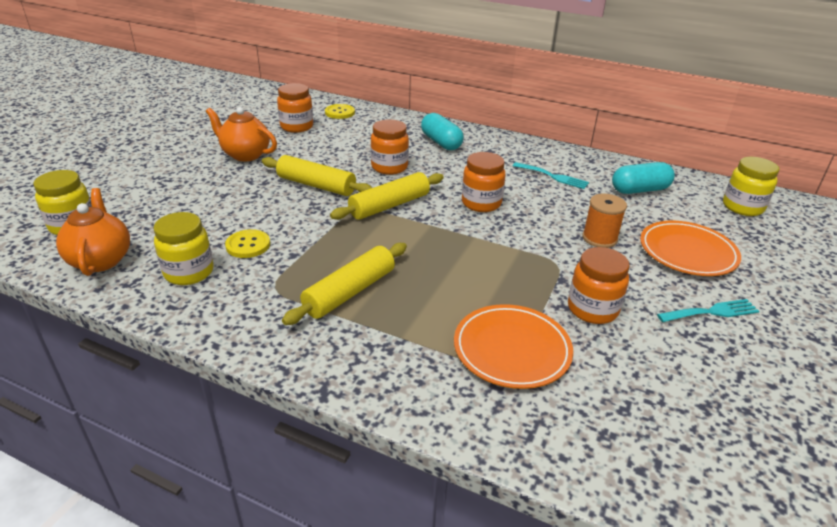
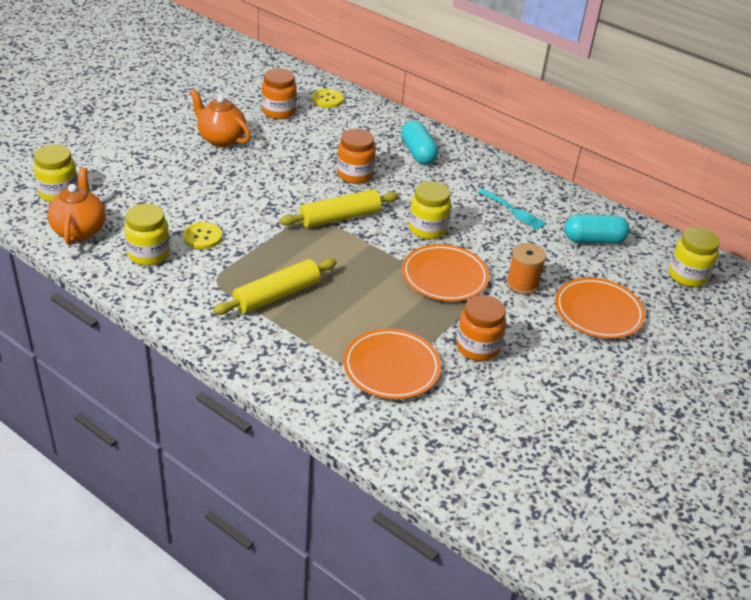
camera: 10 degrees right, 5 degrees up
yellow rolling pin [262,155,372,196] -> none
orange jar [462,152,506,212] -> yellow jar [409,181,451,239]
turquoise fork [657,299,759,322] -> none
none -> orange plate [402,244,489,301]

